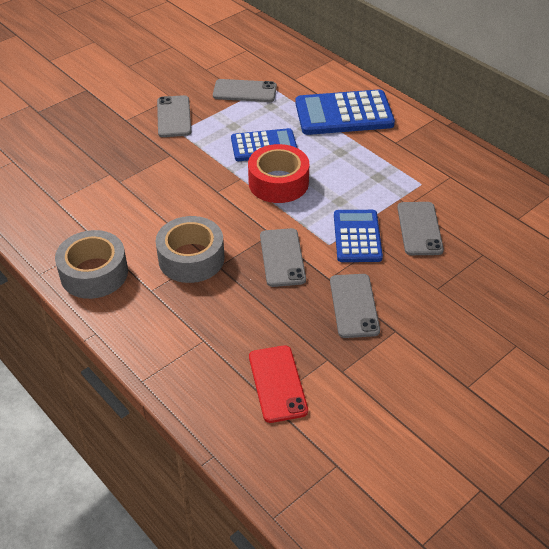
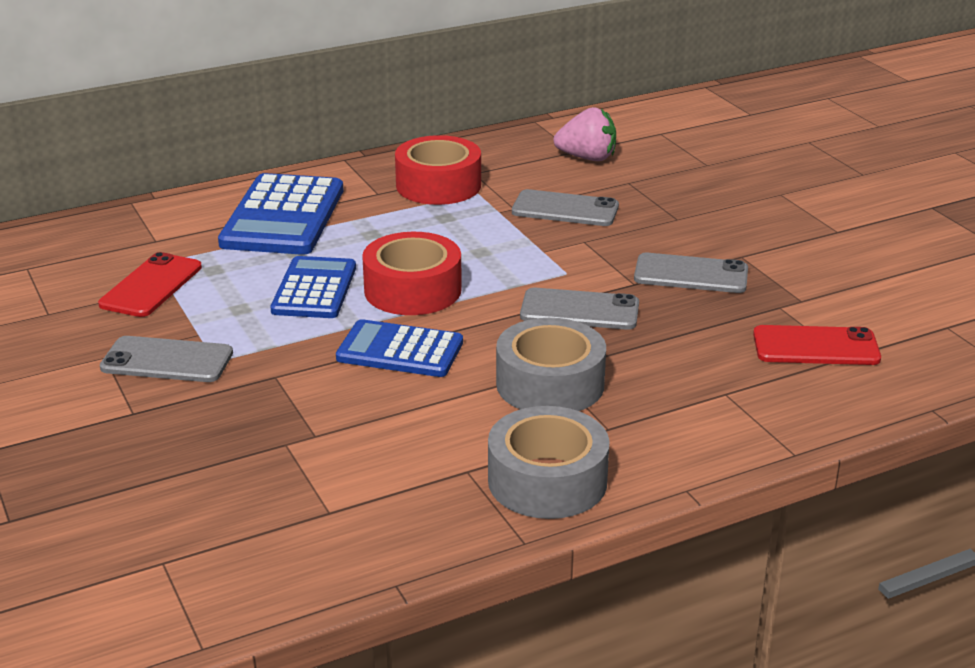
camera: 75 degrees left, 15 degrees down
grey phone [213,79,277,102] -> red phone [98,252,202,317]
blue calculator [334,210,383,262] -> blue calculator moved to [336,319,463,377]
none -> red tape [395,135,481,205]
none -> pink strawberry [554,107,616,161]

